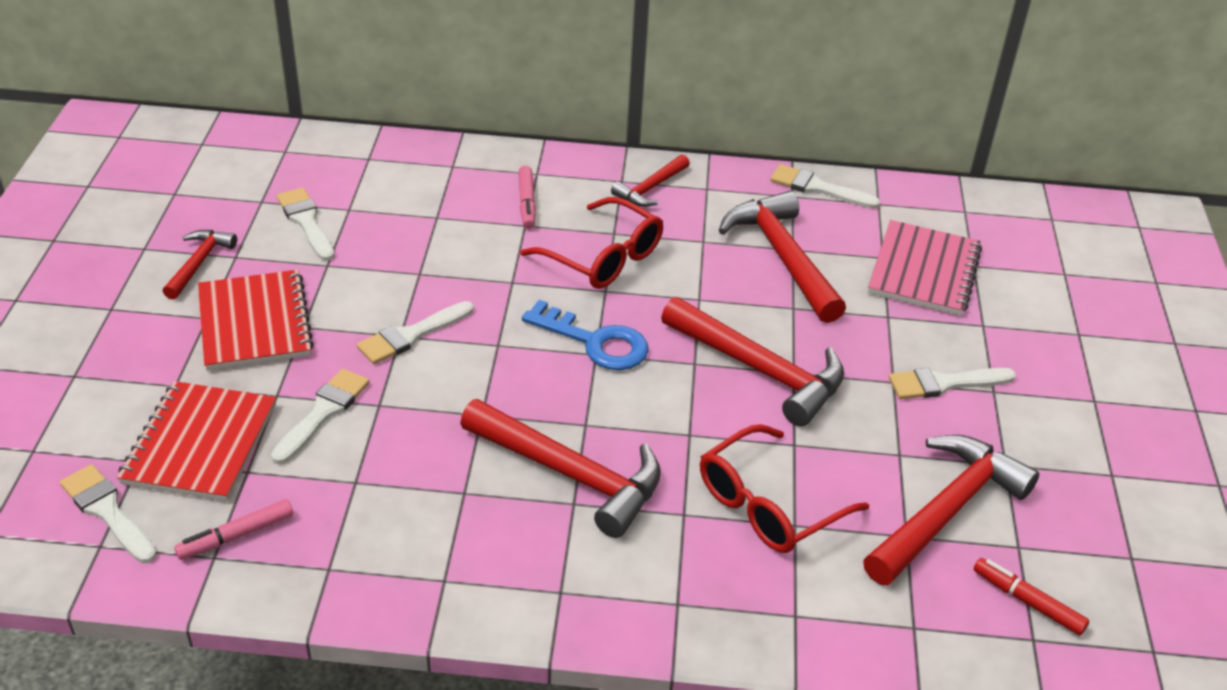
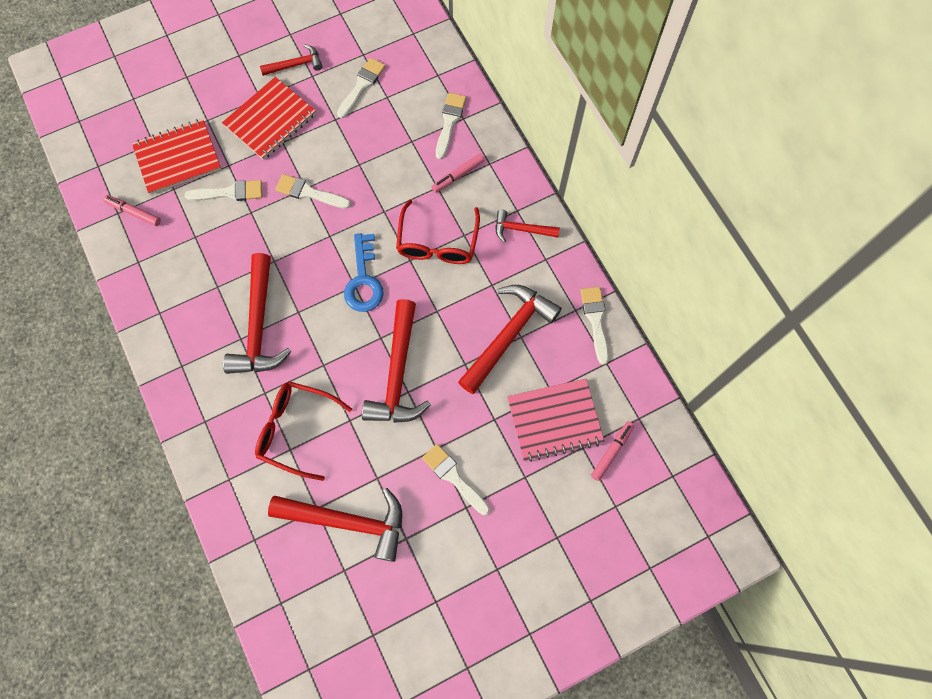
camera: 60 degrees right, 30 degrees up
white brush [60,464,157,563] -> white brush moved to [436,93,466,159]
red marker [974,558,1089,635] -> none
none -> pink marker [591,421,634,481]

